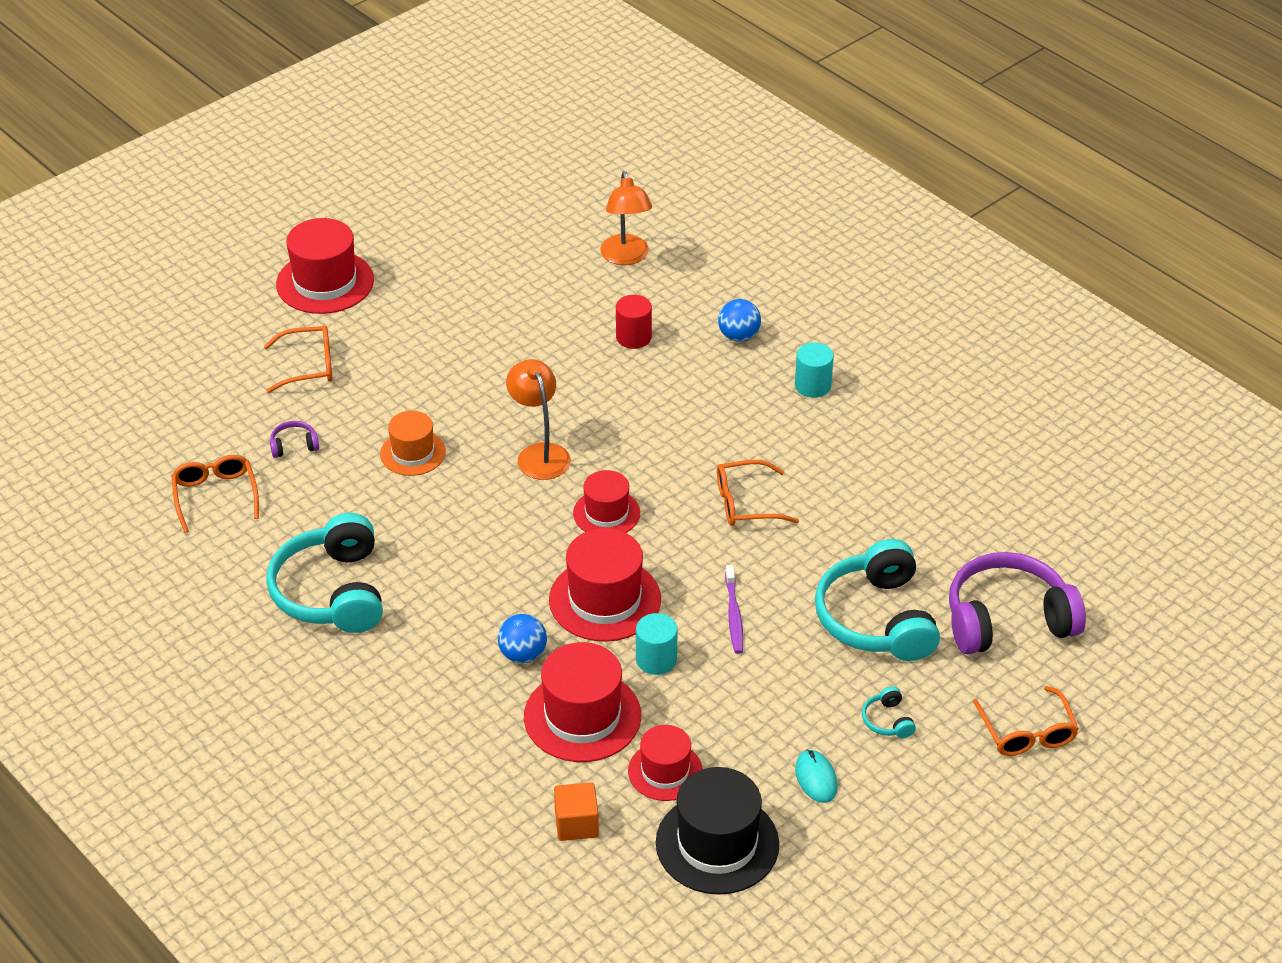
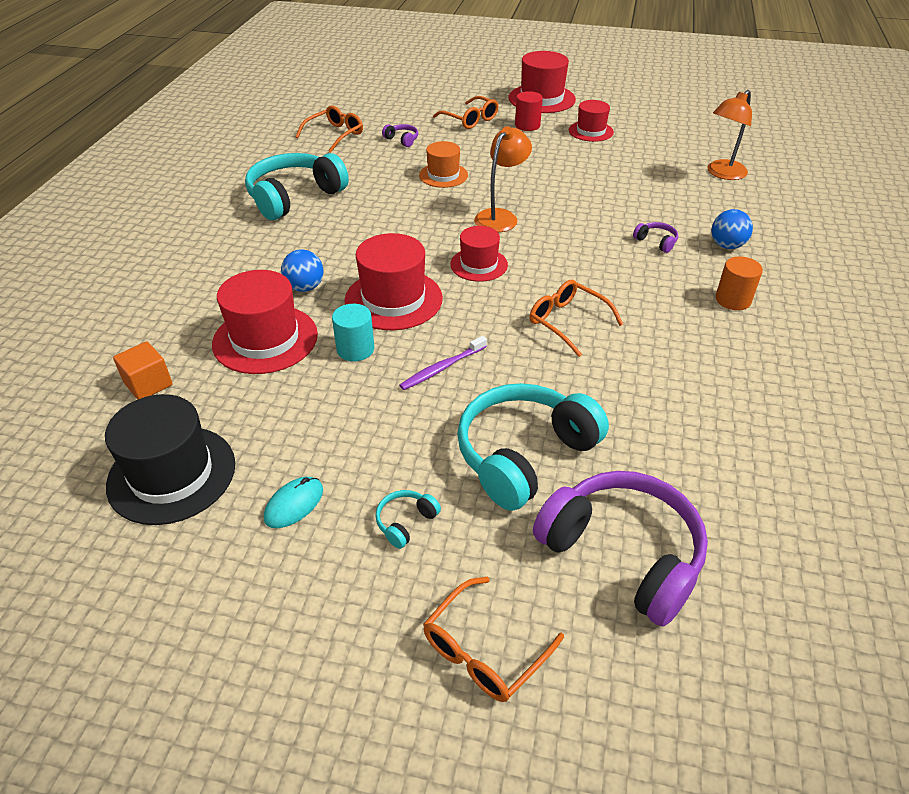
camera: 55 degrees right, 0 degrees up
red cylinder [616,295,652,349] -> red cylinder moved to [515,91,543,131]
red hat [628,725,703,801] -> red hat moved to [569,100,614,142]
turquoise cylinder [795,342,834,398] -> orange cylinder [716,256,763,310]
none -> purple headphones [633,222,678,253]

